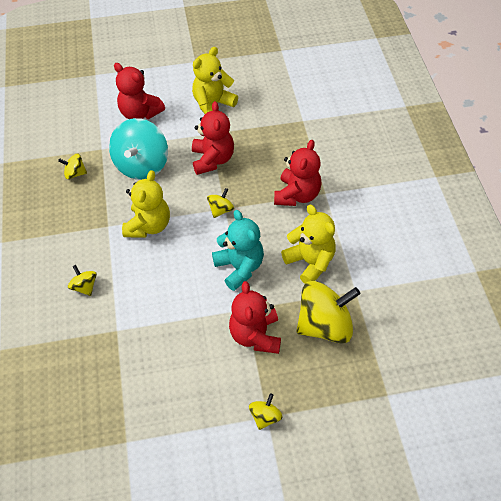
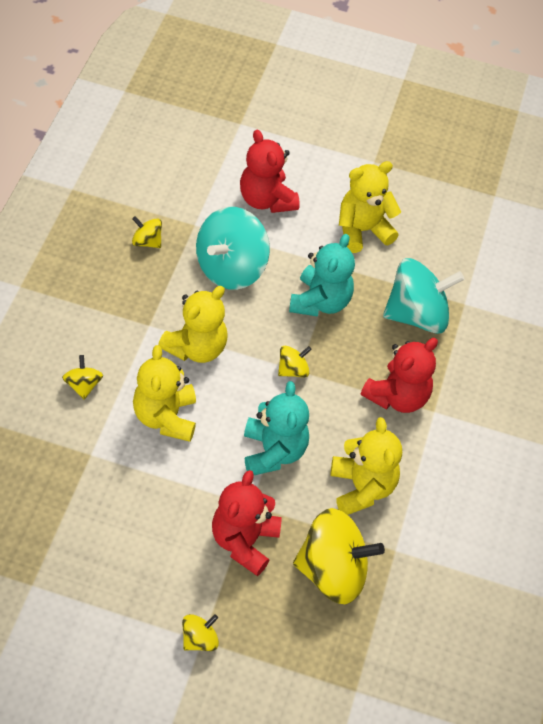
camera: 20 degrees right, 0 degrees up
red teddy bear [192,101,234,175] -> turquoise teddy bear [289,234,355,317]
none -> yellow teddy bear [133,345,196,442]
none -> turquoise spinning top [383,258,464,334]

